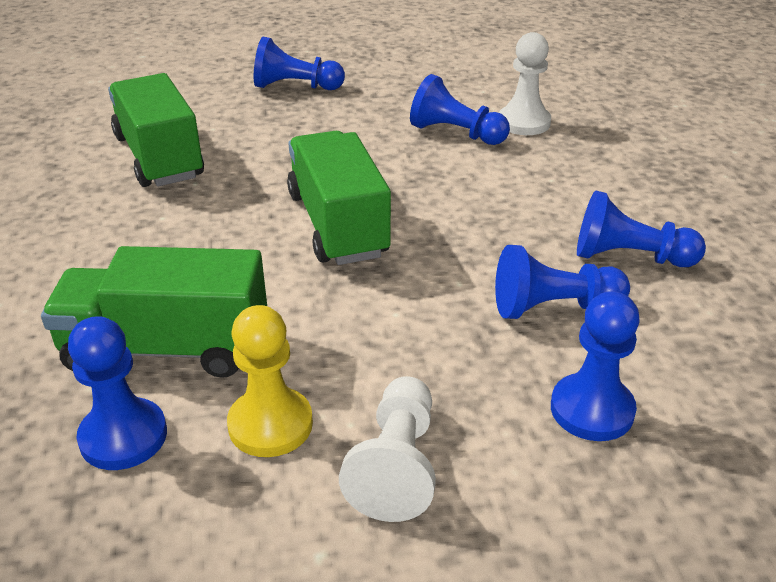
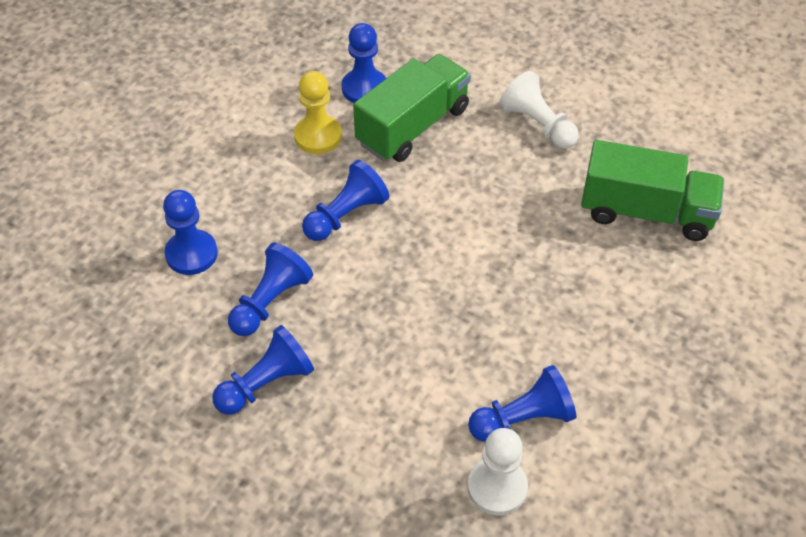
camera: 130 degrees right, 15 degrees up
blue pawn [254,37,345,90] -> blue pawn moved to [302,160,390,241]
green truck [287,131,391,265] -> none
white pawn [339,376,436,522] -> white pawn moved to [499,71,579,149]

